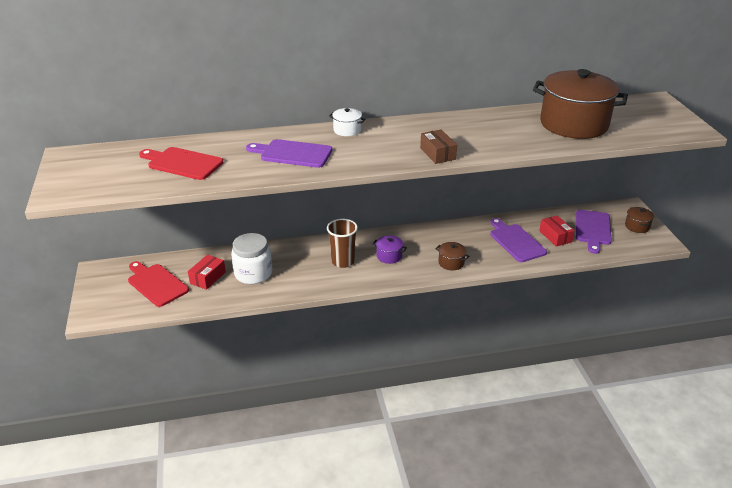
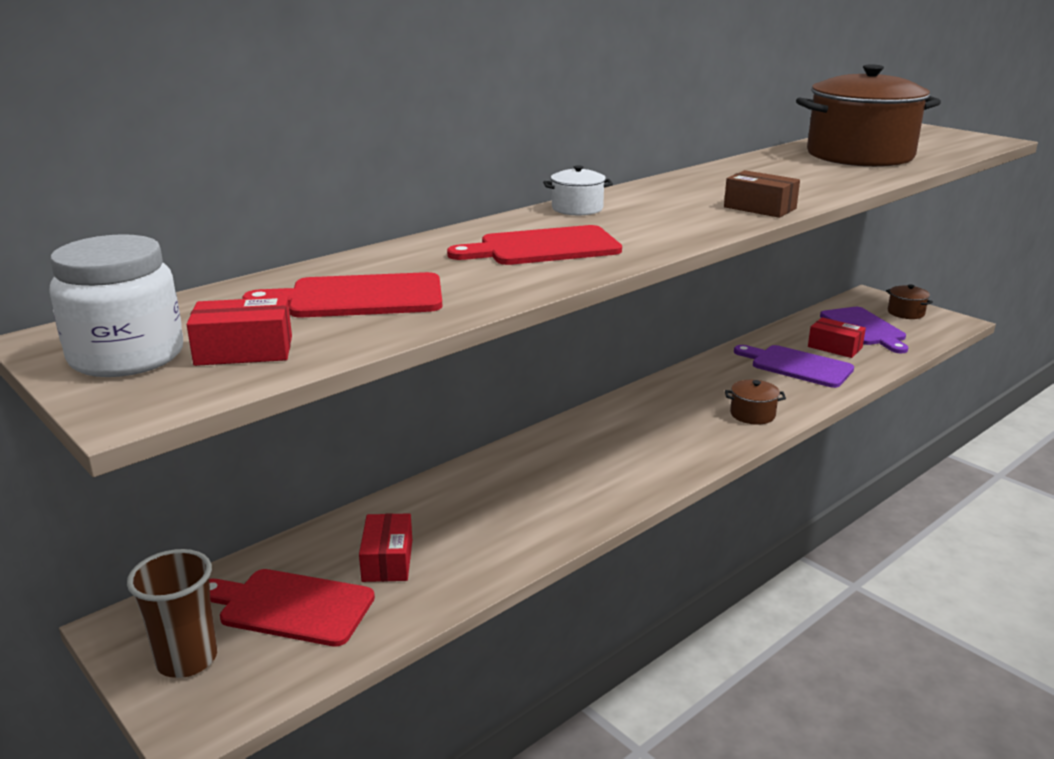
camera: 30 degrees left, 10 degrees down
white jar [231,233,272,284] -> white jar moved to [50,234,183,377]
purple cutting board [246,139,332,168] -> red cutting board [447,225,622,265]
brown cup [327,219,358,268] -> brown cup moved to [127,549,217,678]
purple pot [373,235,407,264] -> none
none -> red box [187,297,292,366]

